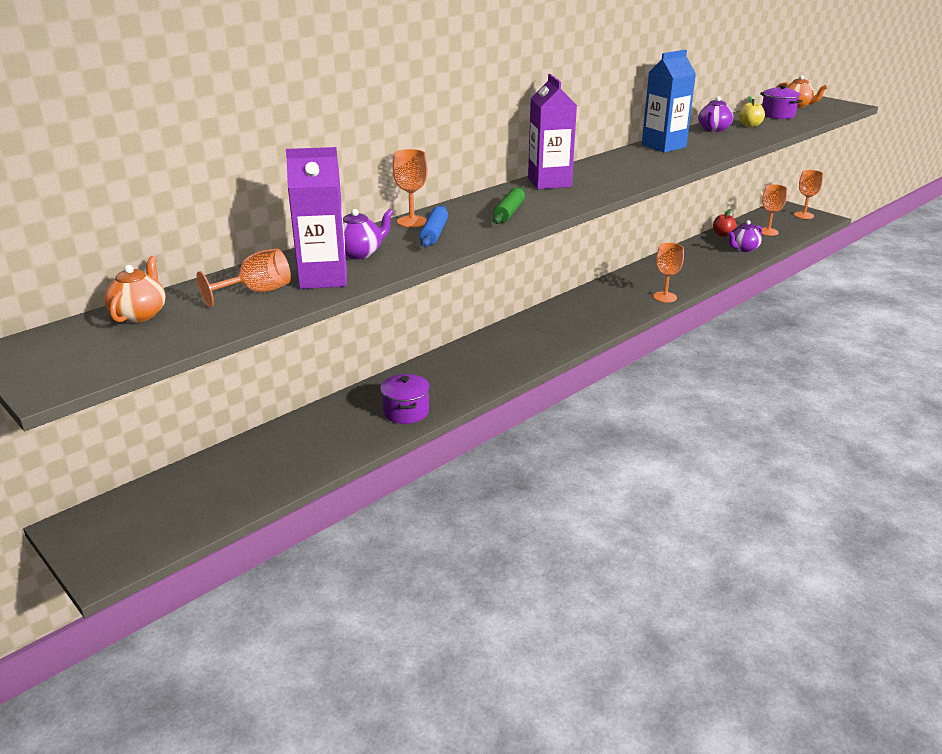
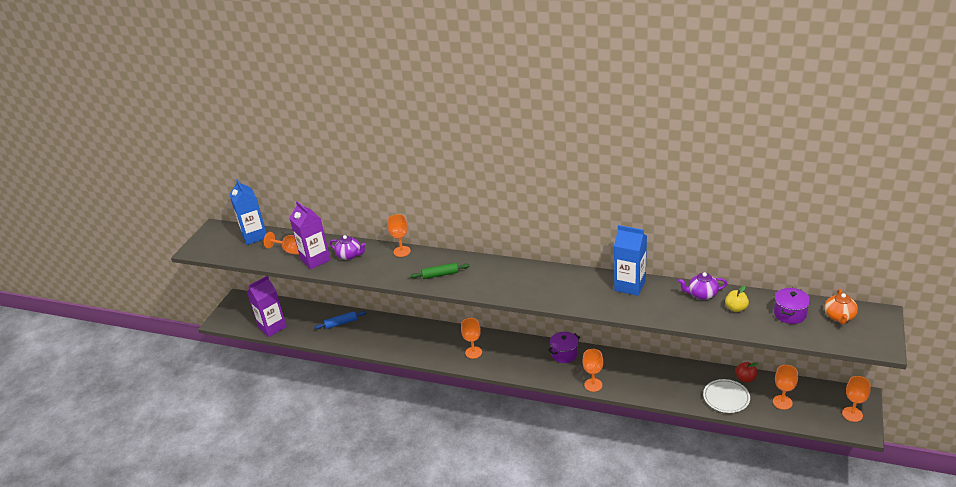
camera: 65 degrees right, 5 degrees up
orange teapot [104,256,166,323] -> blue carton [229,179,267,245]
purple pot [380,374,430,424] -> purple pot moved to [548,332,580,363]
blue rolling pin [419,205,448,247] -> blue rolling pin moved to [314,311,366,329]
purple carton [528,74,577,189] -> purple carton moved to [247,276,287,337]
purple teapot [728,220,762,252] -> white plate [703,379,750,413]
none -> orange goblet [461,318,482,359]

